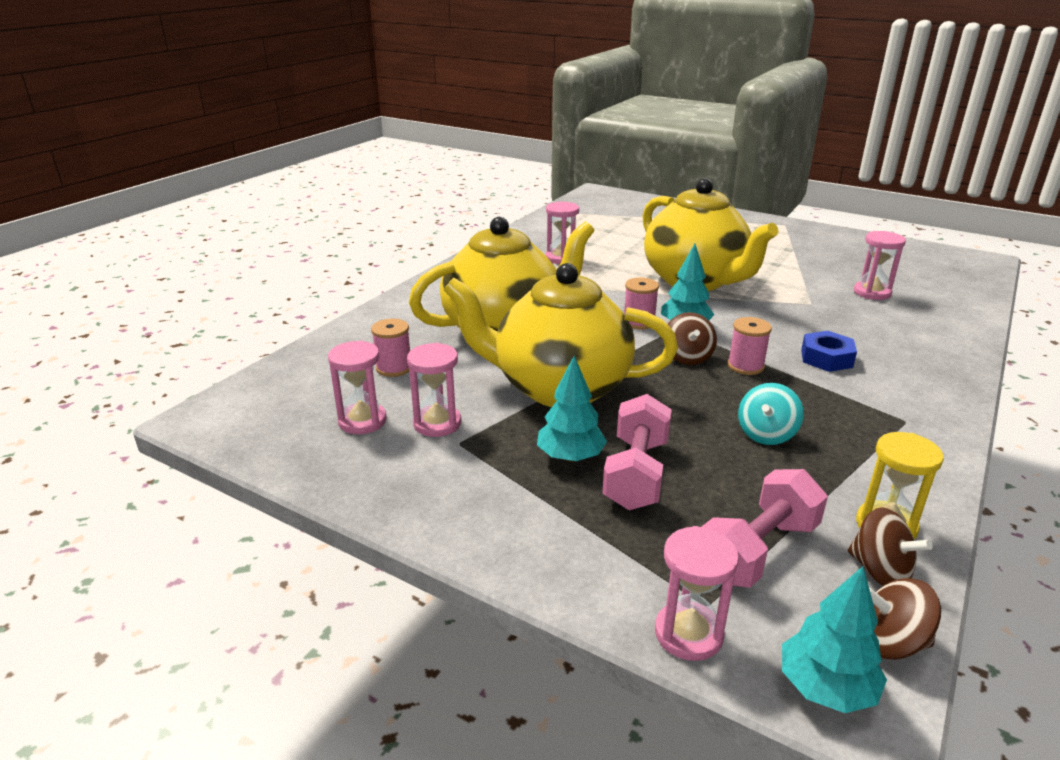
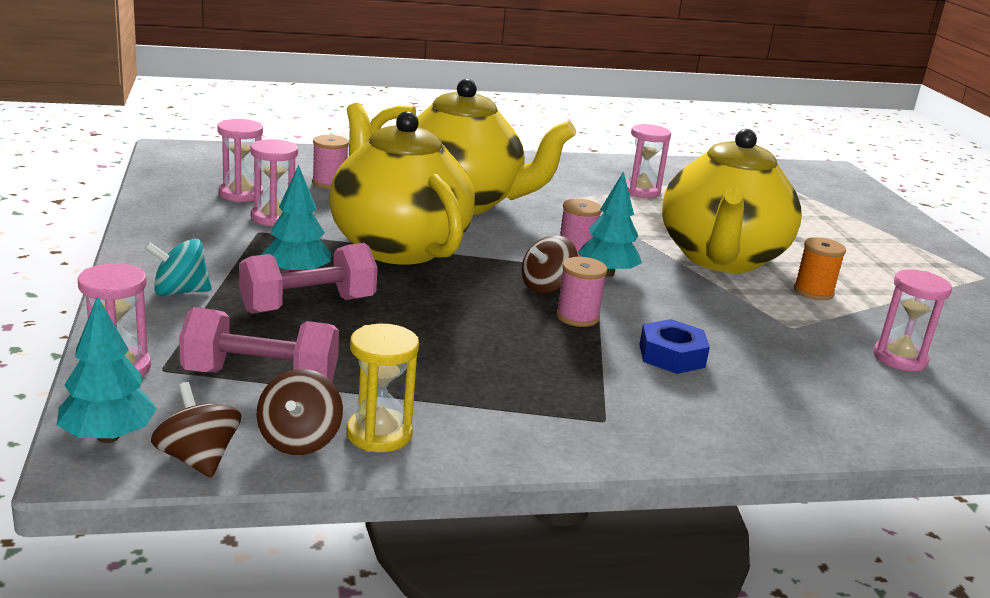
camera: 45 degrees right, 5 degrees down
turquoise spinning top [738,383,804,445] -> turquoise spinning top moved to [145,239,212,296]
none -> orange spool [794,237,846,300]

